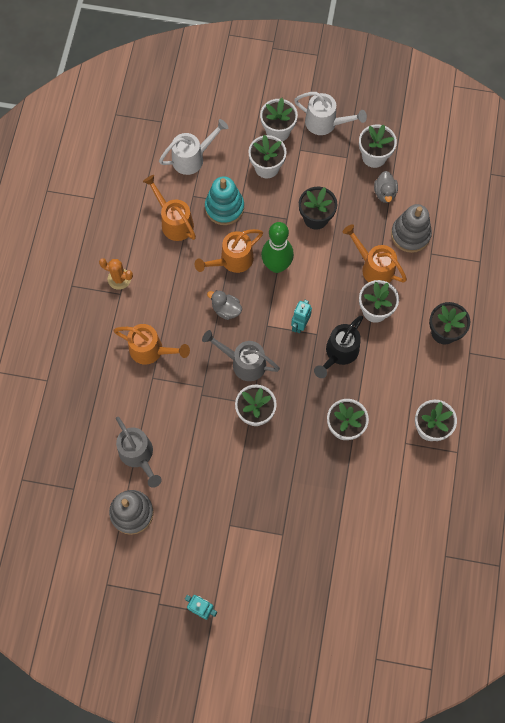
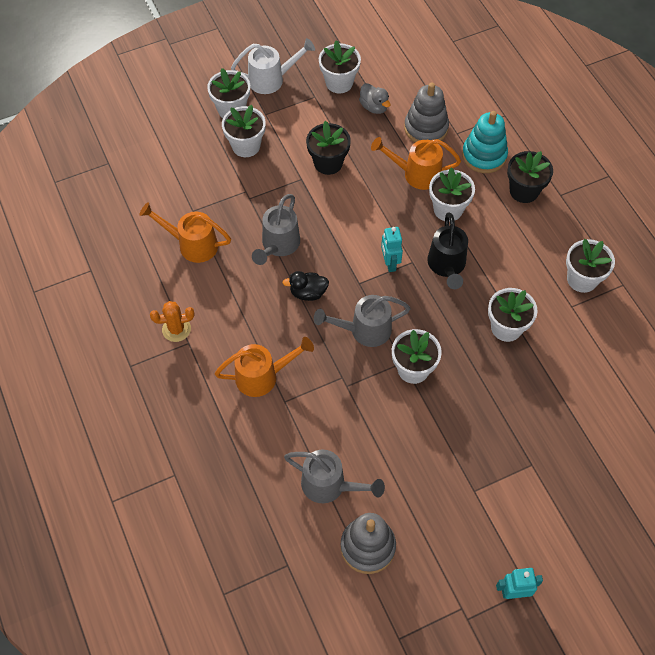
camera: 35 degrees left, 10 degrees down
white watering can [159,119,228,175] -> none
orange watering can [195,229,263,273] -> grey watering can [252,194,300,265]
turquoise stacking toy [205,176,244,225] -> turquoise stacking toy moved to [462,111,508,173]
grey duck [207,290,242,320] -> black duck [282,271,329,301]
green bowling pin [261,222,294,273] -> none

